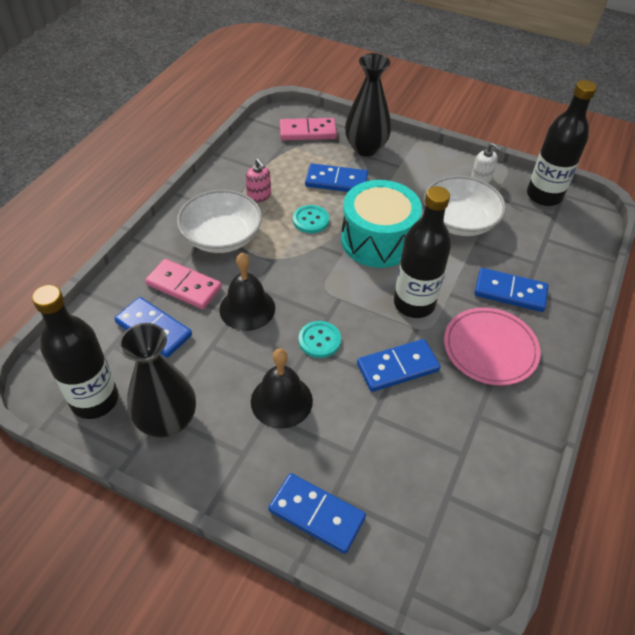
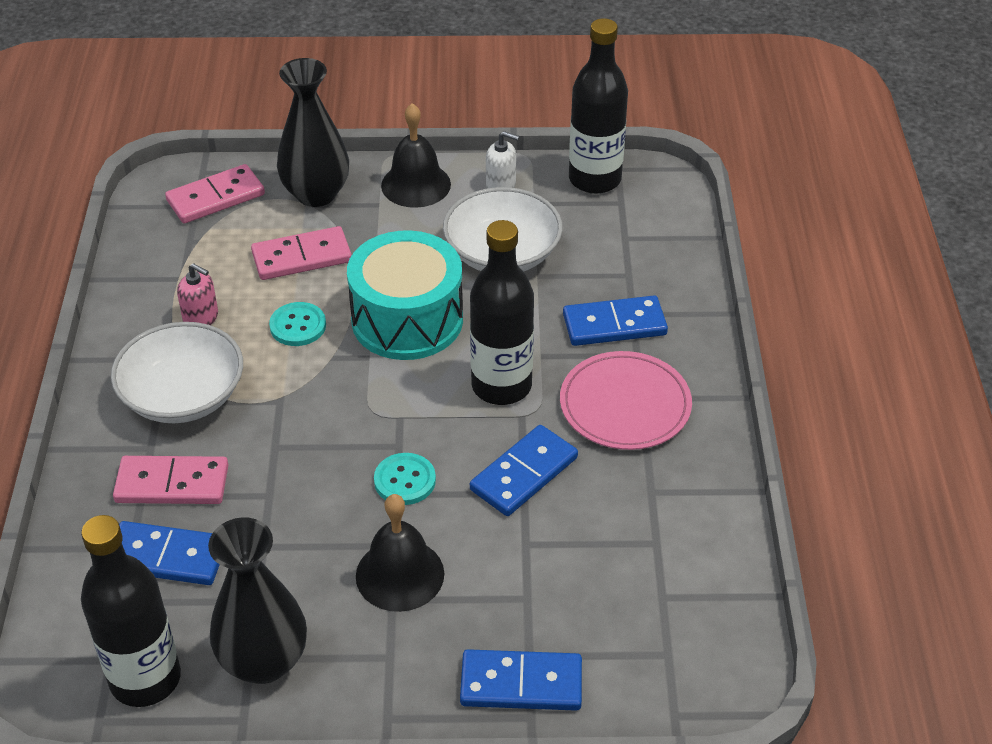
camera: 25 degrees left, 5 degrees down
black bell [219,253,275,331] -> black bell moved to [381,103,451,208]
blue domino [305,163,368,192] -> pink domino [251,226,352,280]

